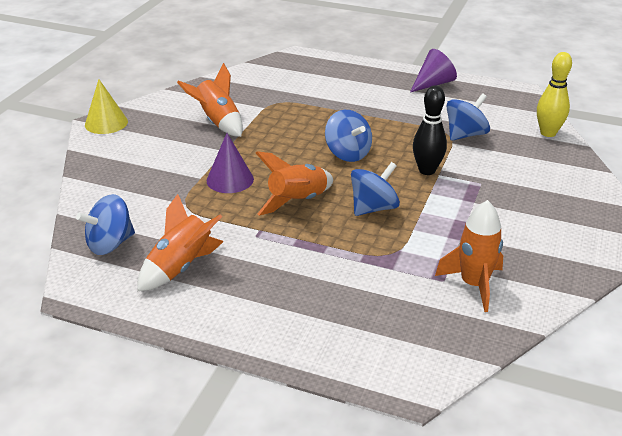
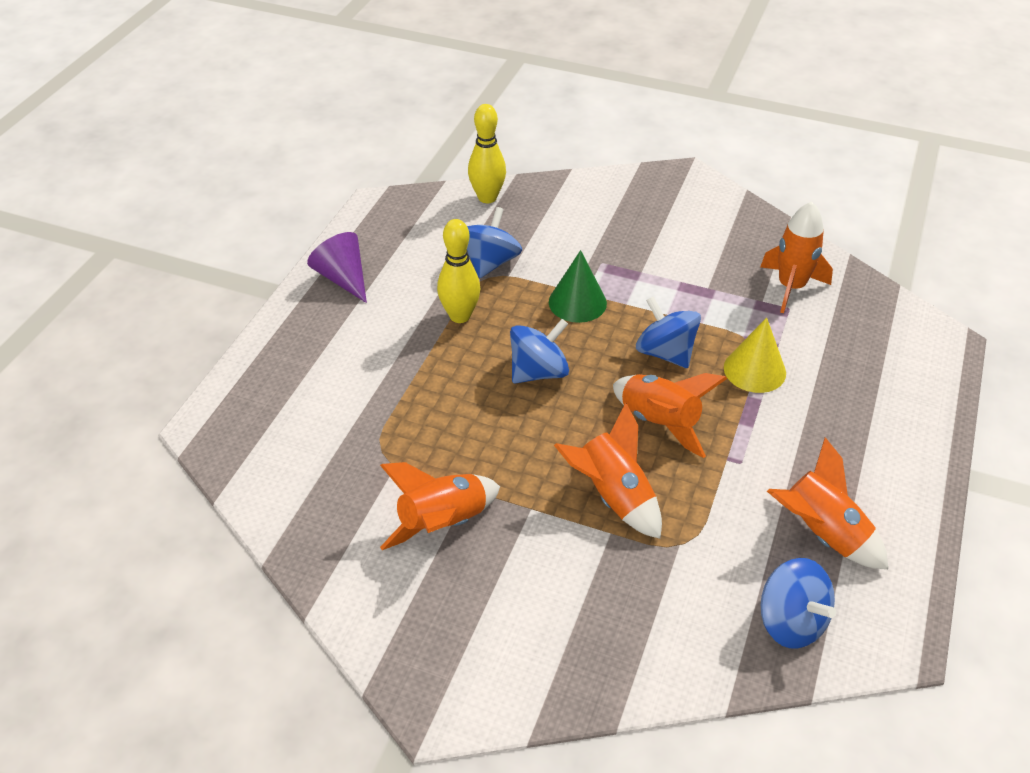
camera: 90 degrees left, 10 degrees up
yellow cone [85,79,128,134] -> yellow cone moved to [724,318,786,393]
purple cone [207,133,254,193] -> orange rocket [554,403,662,539]
black bowling pin [413,86,447,175] -> green cone [549,250,607,323]
blue spinning top [446,93,490,141] -> blue spinning top turned 60 degrees clockwise [467,207,522,278]
none -> yellow bowling pin [437,219,480,323]

